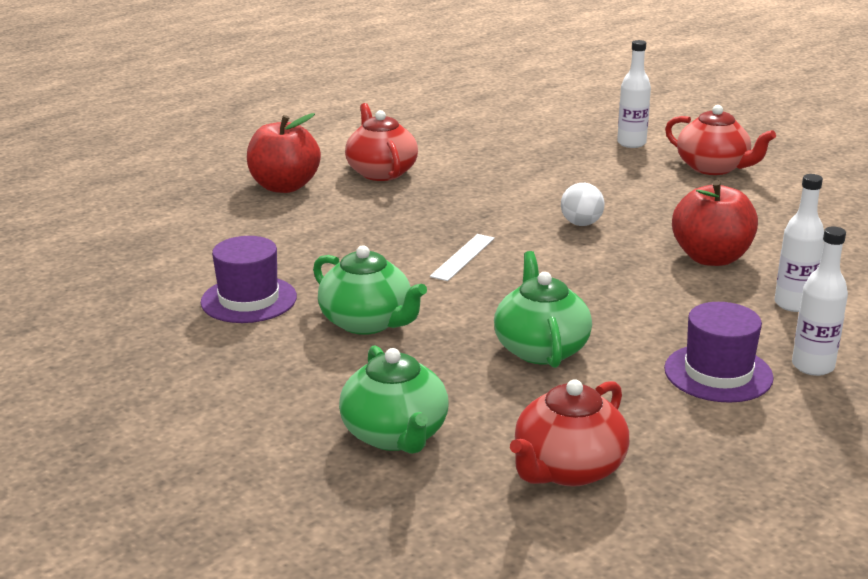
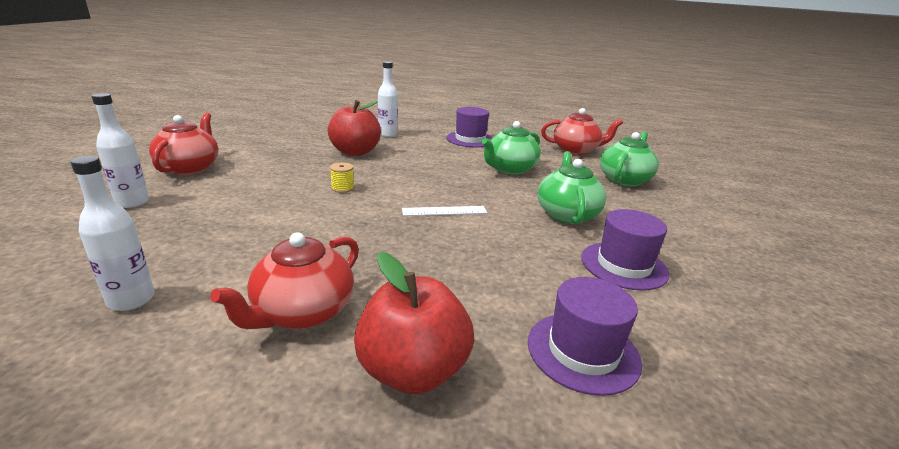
camera: 130 degrees left, 0 degrees up
white ball [561,183,604,226] -> yellow spool [330,162,354,193]
white bottle [792,226,848,376] -> white bottle moved to [70,156,155,311]
none -> purple hat [528,277,642,396]

